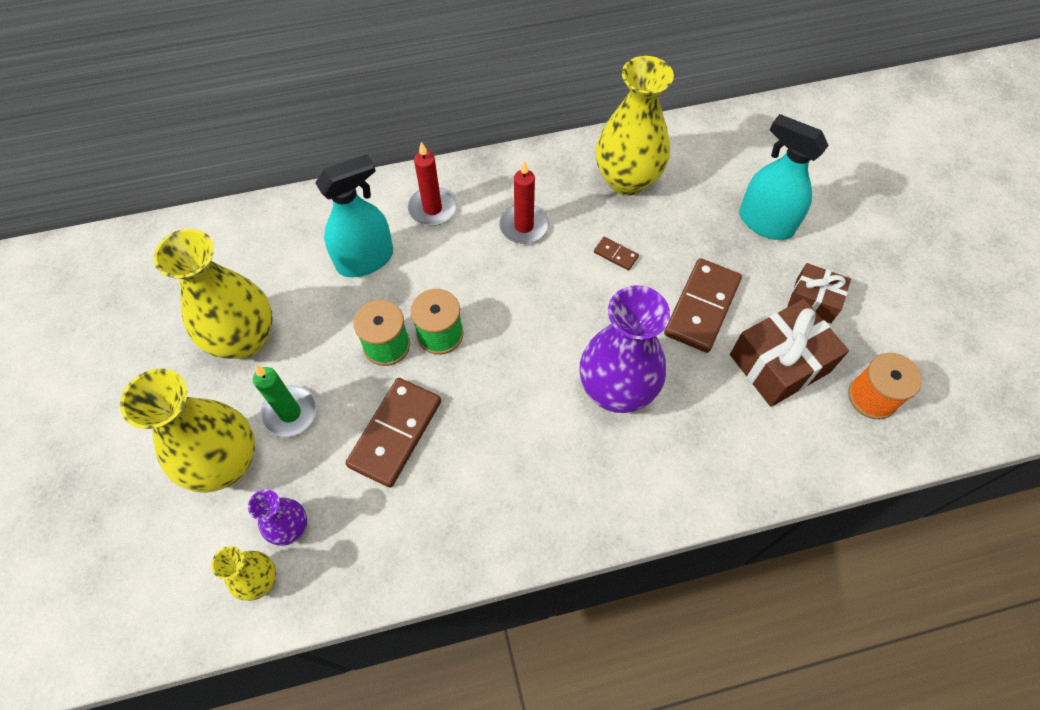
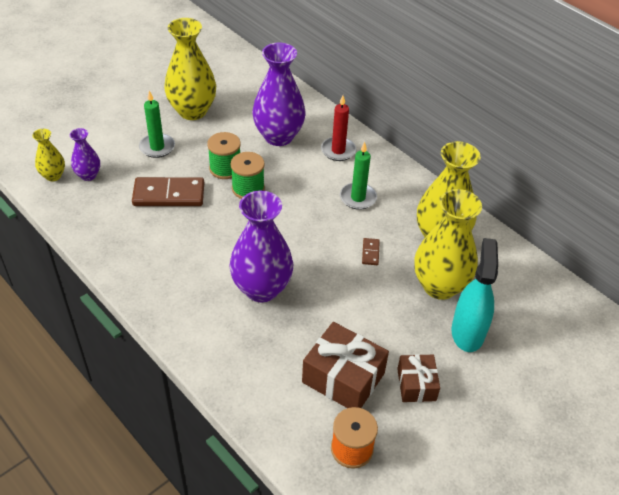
camera: 60 degrees right, 15 degrees down
yellow vase [120,368,255,493] -> yellow vase moved to [414,189,482,300]
turquoise spray bottle [315,154,393,277] -> purple vase [252,43,305,146]
red candle [499,160,549,244] -> green candle [340,142,377,210]
brown domino [664,258,742,353] -> none

